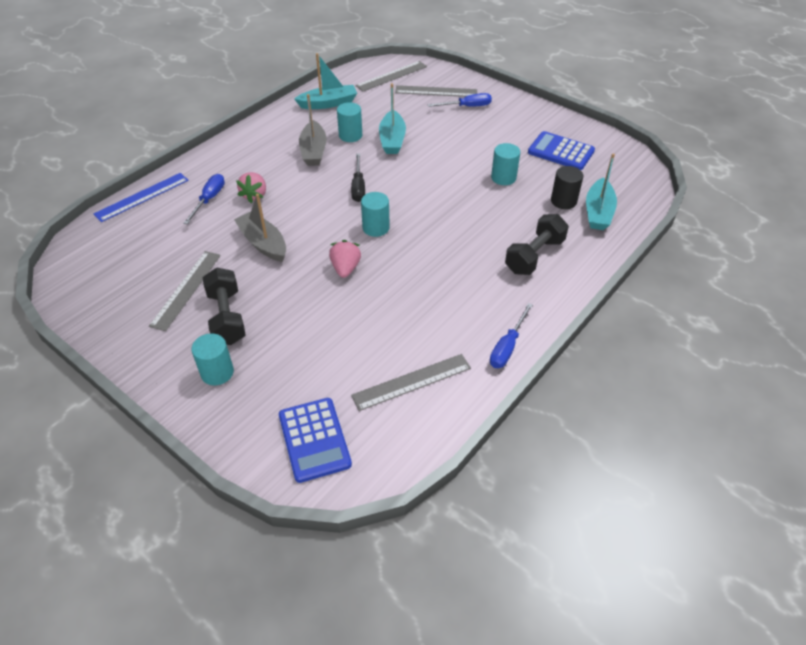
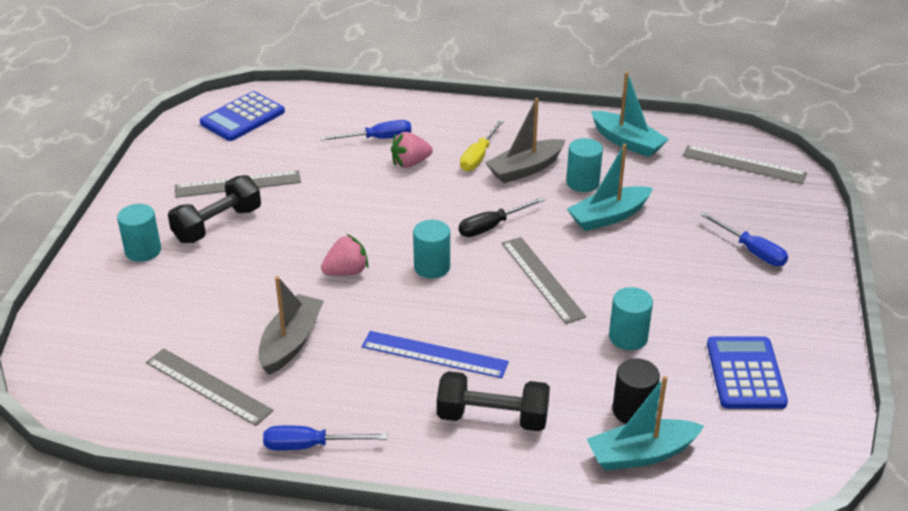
camera: 60 degrees right, 10 degrees down
blue ruler [94,173,189,222] -> blue ruler moved to [362,331,509,378]
grey boat [234,194,286,262] -> grey boat moved to [258,276,324,375]
blue calculator [279,398,352,483] -> blue calculator moved to [200,91,285,141]
grey ruler [395,85,477,97] -> grey ruler moved to [502,237,586,324]
none -> yellow screwdriver [460,119,504,171]

